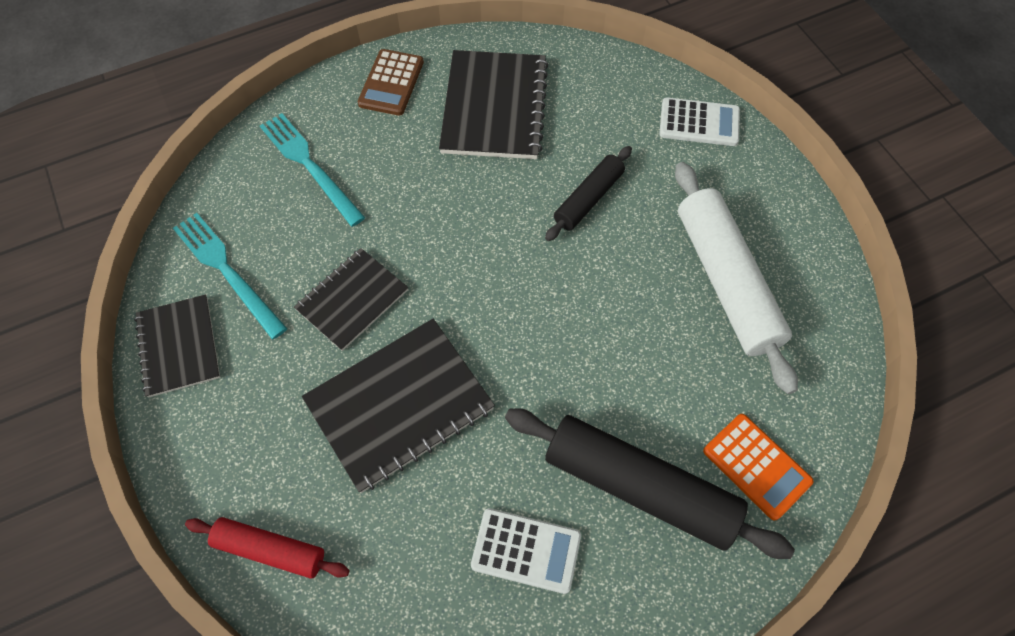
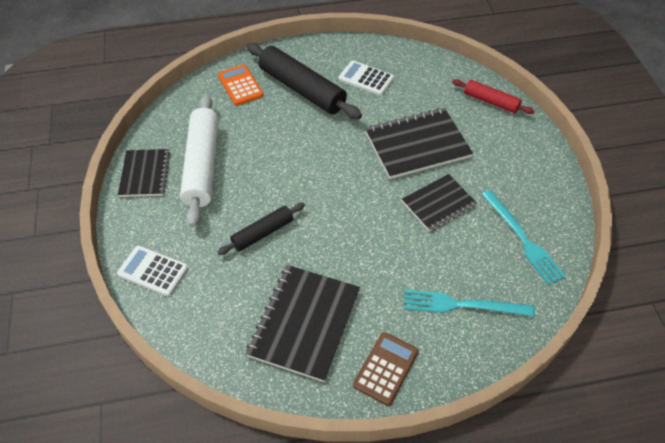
camera: 165 degrees left, 10 degrees down
black notebook [134,294,220,398] -> black notebook moved to [118,149,171,197]
turquoise fork [260,113,365,227] -> turquoise fork turned 120 degrees clockwise [404,290,535,317]

